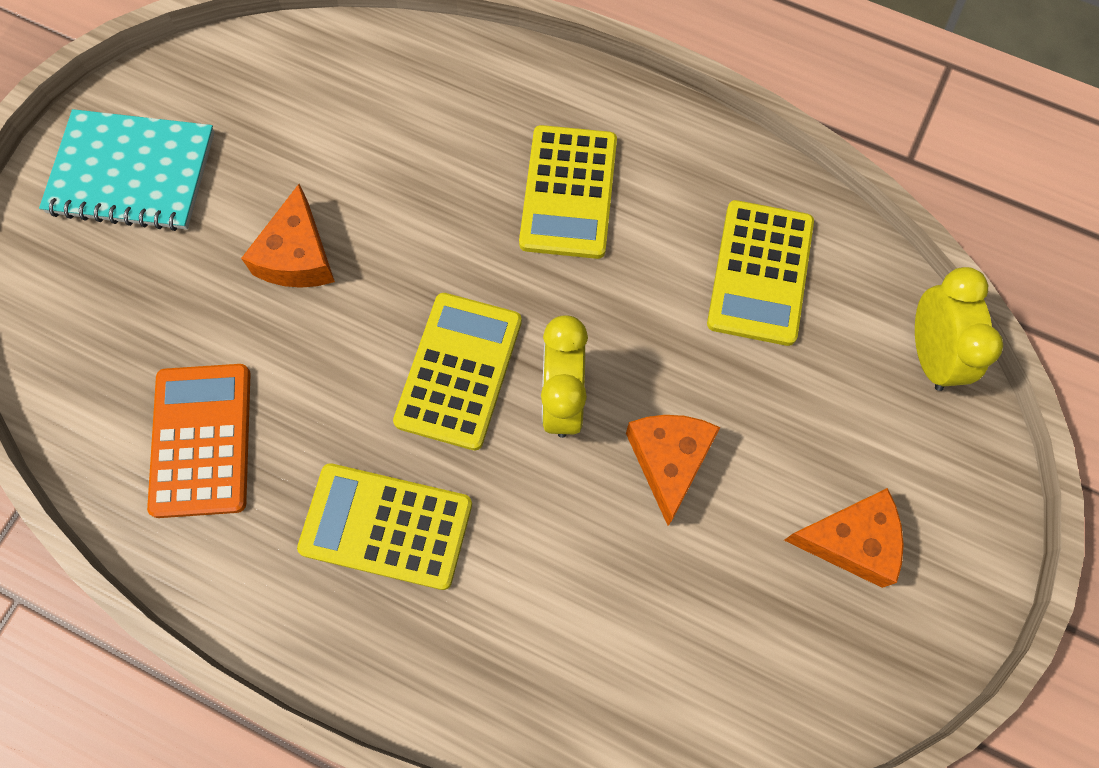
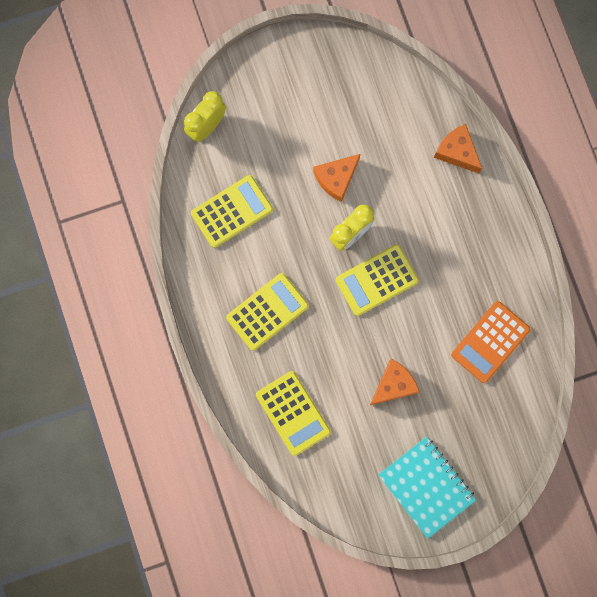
camera: 135 degrees left, 10 degrees up
yellow calculator [297,463,472,590] -> yellow calculator moved to [256,371,331,456]
orange cheese [784,488,904,588] -> orange cheese moved to [434,124,482,173]

